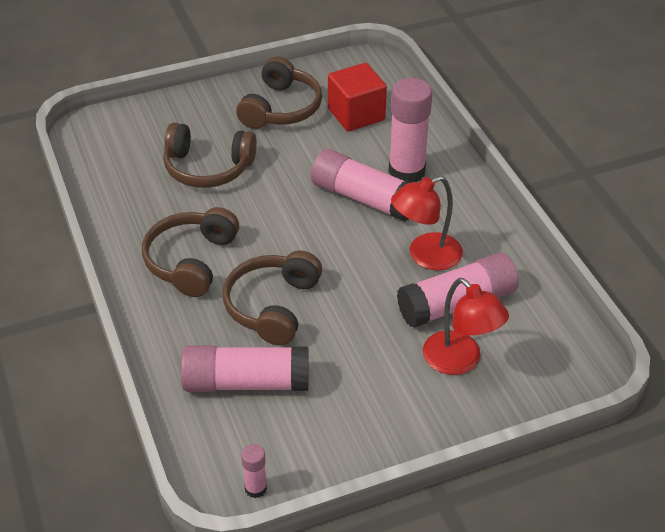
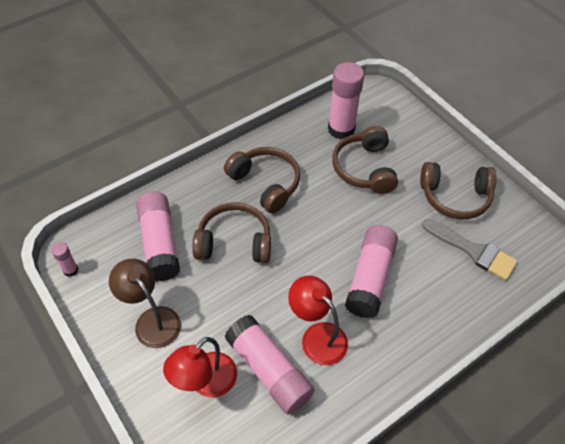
camera: 75 degrees right, 10 degrees up
brown headphones [142,207,239,297] -> brown headphones turned 45 degrees clockwise [224,147,300,213]
red cube [328,63,387,131] -> grey brush [422,219,518,280]
pink glue stick [388,78,432,182] -> pink glue stick moved to [328,62,364,140]
none -> brown lamp [109,259,181,348]

